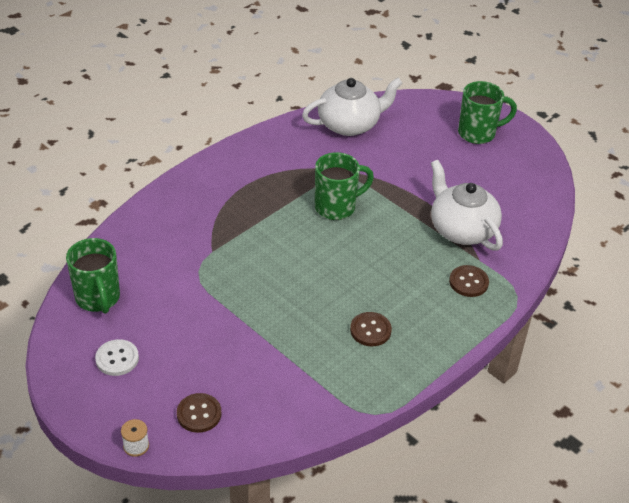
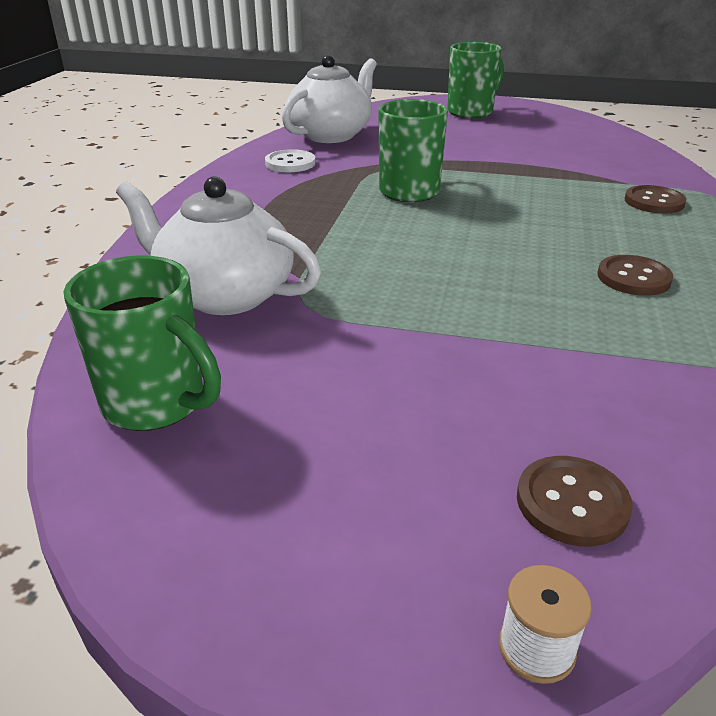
camera: 30 degrees left, 10 degrees down
white button [95,339,139,376] -> white button moved to [265,149,316,172]
white teapot [431,160,503,251] -> white teapot moved to [116,176,321,315]

